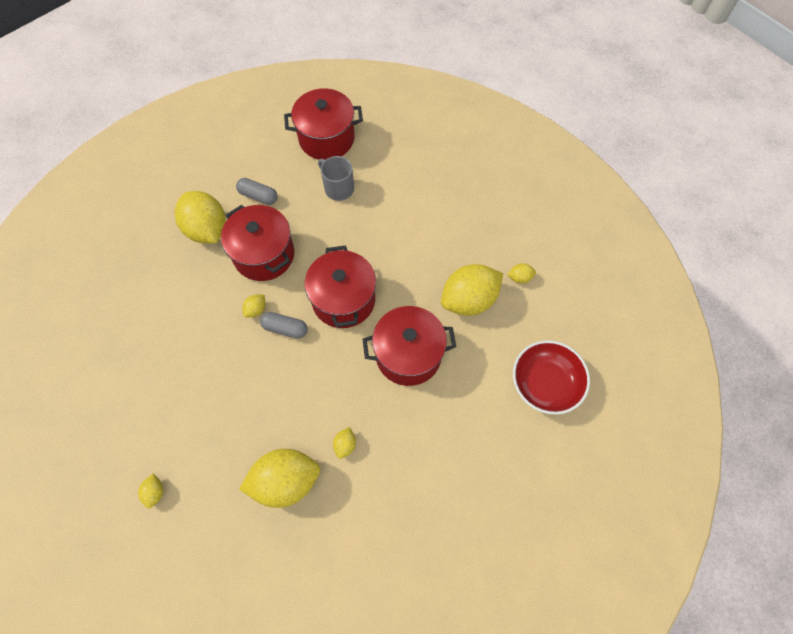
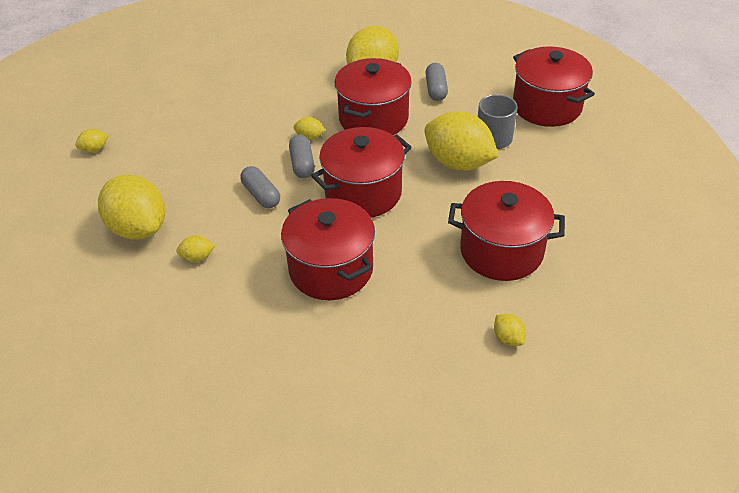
camera: 65 degrees right, 20 degrees down
yellow lemon [441,264,503,316] -> yellow lemon moved to [424,111,499,171]
red bowl [513,340,590,415] -> none
none -> grey capsule [241,166,280,208]
none -> red pot [448,181,565,281]

